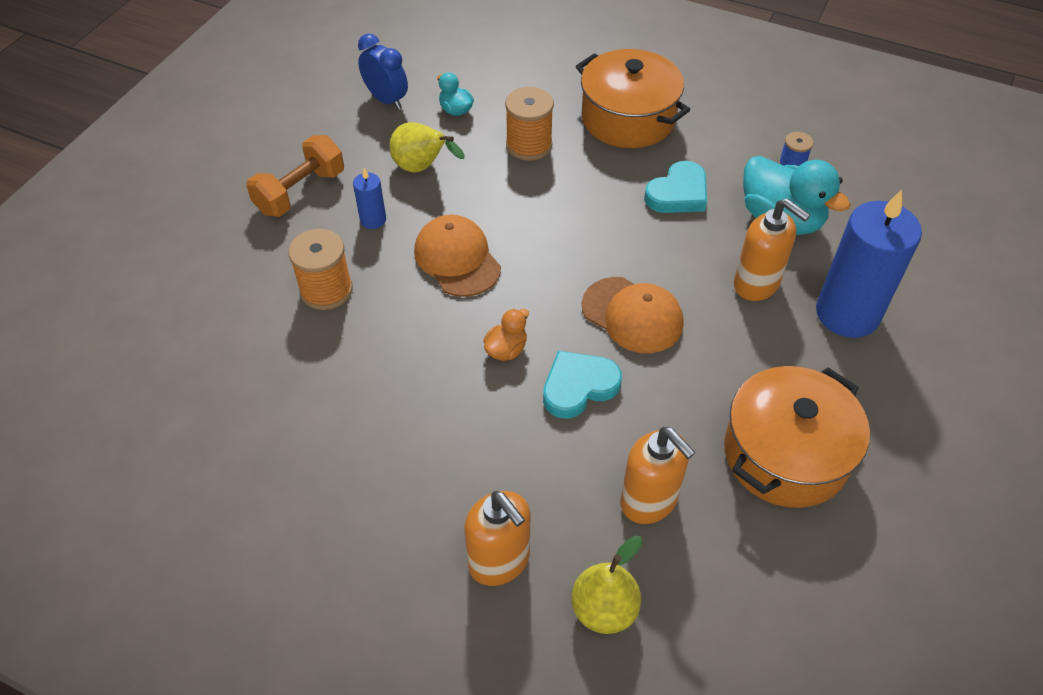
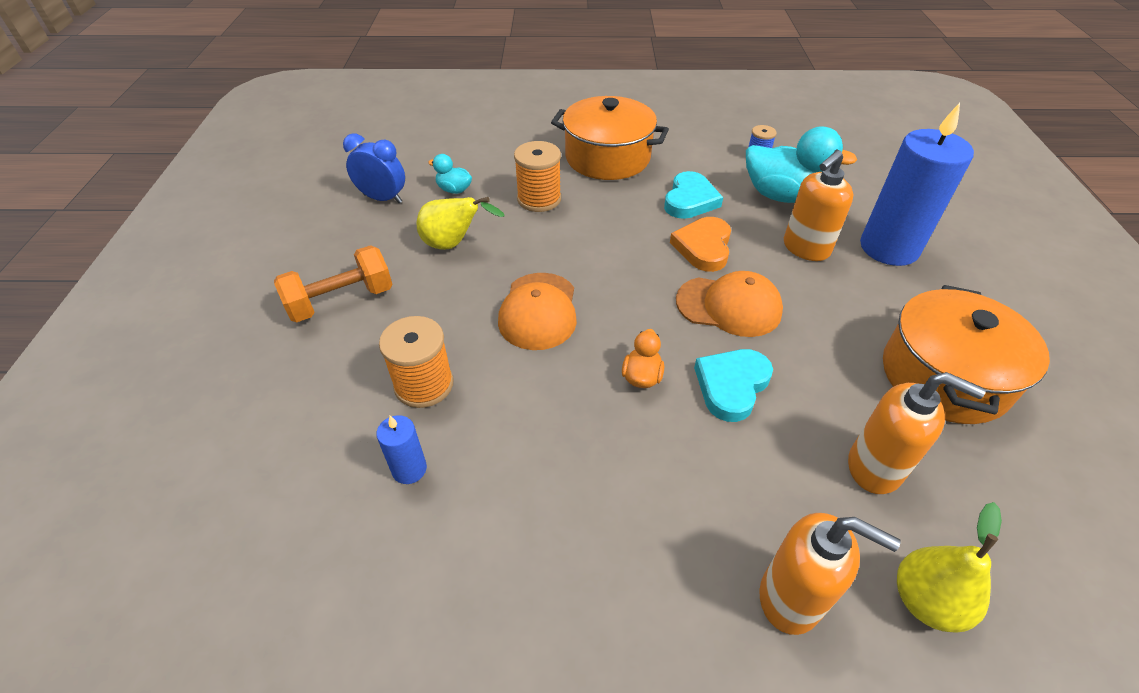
camera: 25 degrees left, 5 degrees down
orange dumbbell [246,135,344,217] -> orange dumbbell turned 45 degrees clockwise [274,245,393,322]
blue candle [353,168,386,229] -> blue candle moved to [376,415,427,484]
orange cap [414,215,501,297] -> orange cap turned 120 degrees counterclockwise [498,273,577,350]
orange soap dispenser [734,198,810,301] -> orange soap dispenser turned 120 degrees clockwise [784,150,854,261]
none -> orange heart [670,217,731,272]

